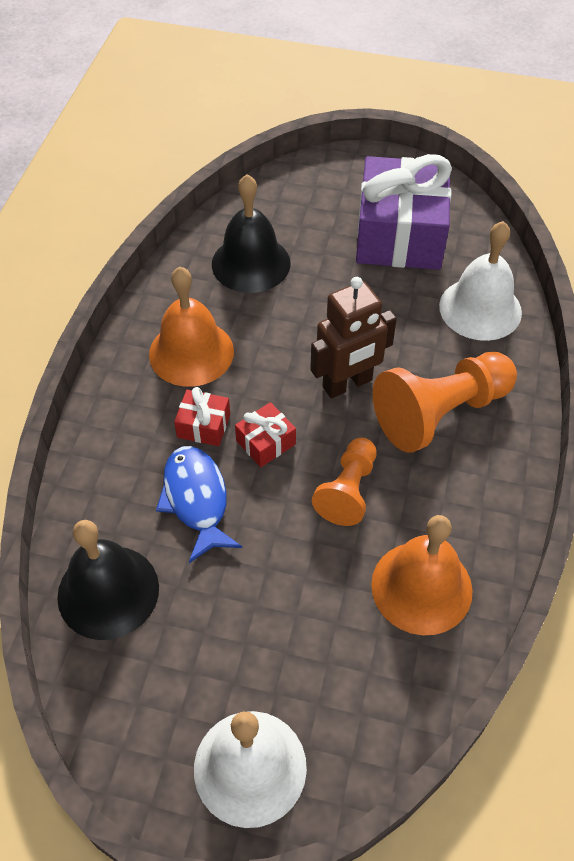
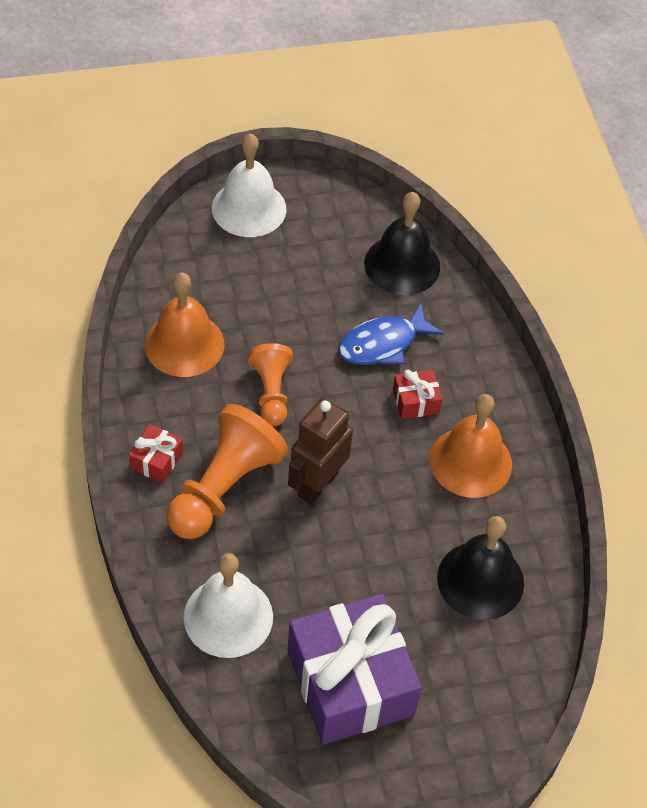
camera: 150 degrees right, 0 degrees up
blue fish [156,446,242,563] -> blue fish turned 105 degrees clockwise [338,303,444,365]
red gift [235,402,296,467] -> red gift moved to [129,424,183,483]

